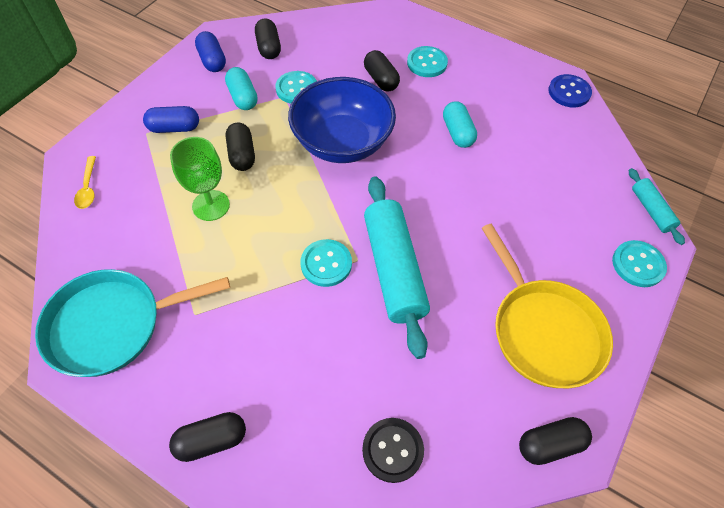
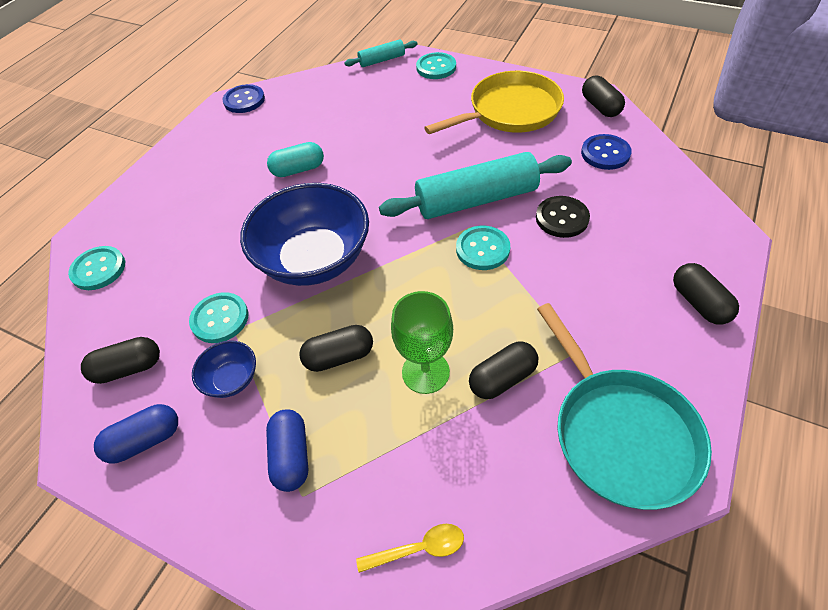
camera: 90 degrees left, 5 degrees down
turquoise capsule [225,67,258,110] -> blue bowl [192,340,256,398]
black button [362,418,424,483] -> black button moved to [536,196,590,238]
black capsule [364,50,400,92] -> black capsule moved to [469,341,538,399]
turquoise button [407,46,448,77] -> turquoise button moved to [68,246,125,290]
none -> blue button [581,134,632,170]

